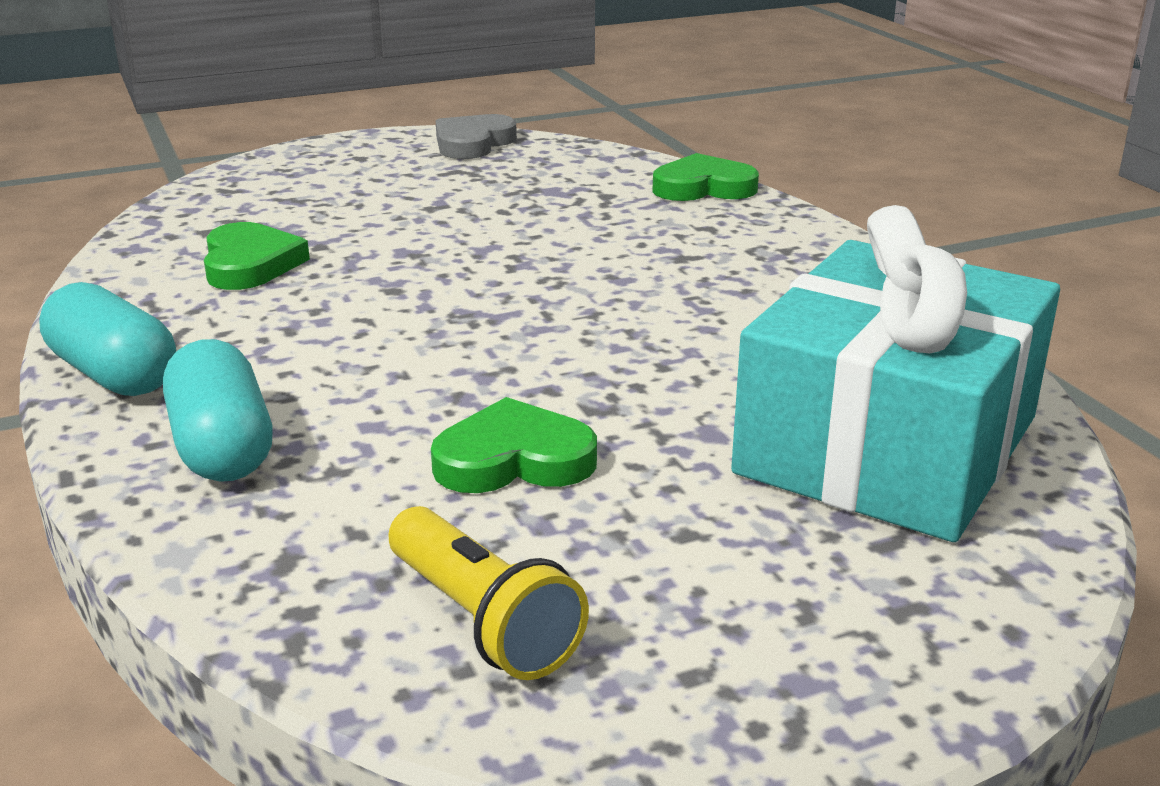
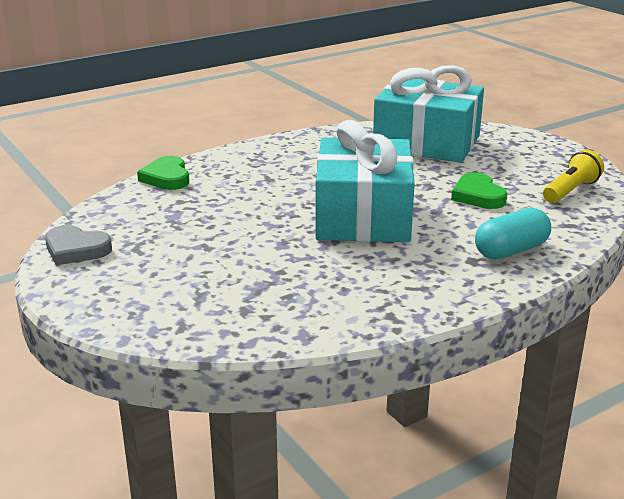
camera: 100 degrees left, 0 degrees up
turquoise capsule [39,282,176,396] -> none
green heart [204,222,310,290] -> none
none -> turquoise gift [315,120,415,242]

